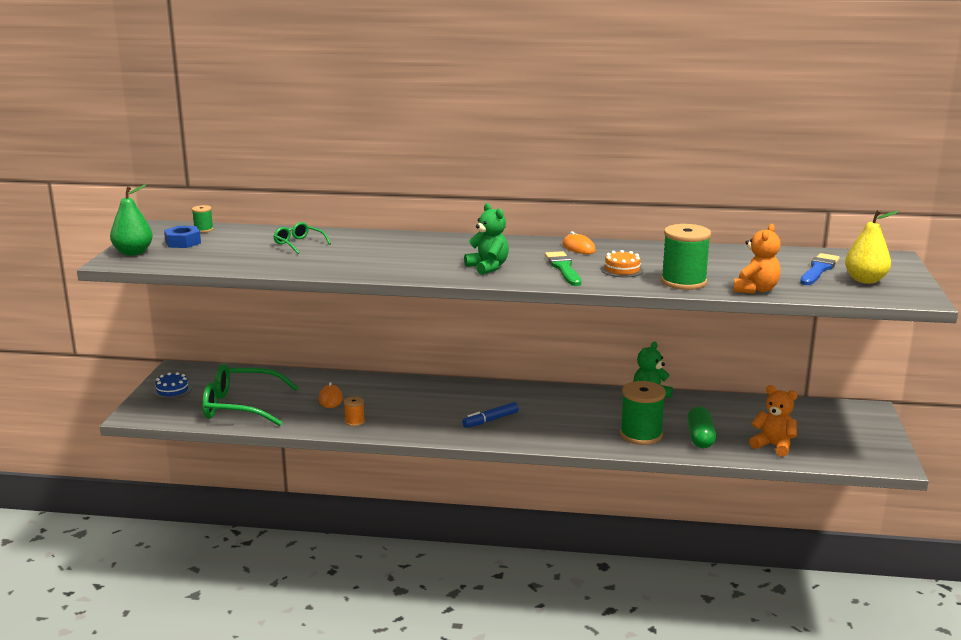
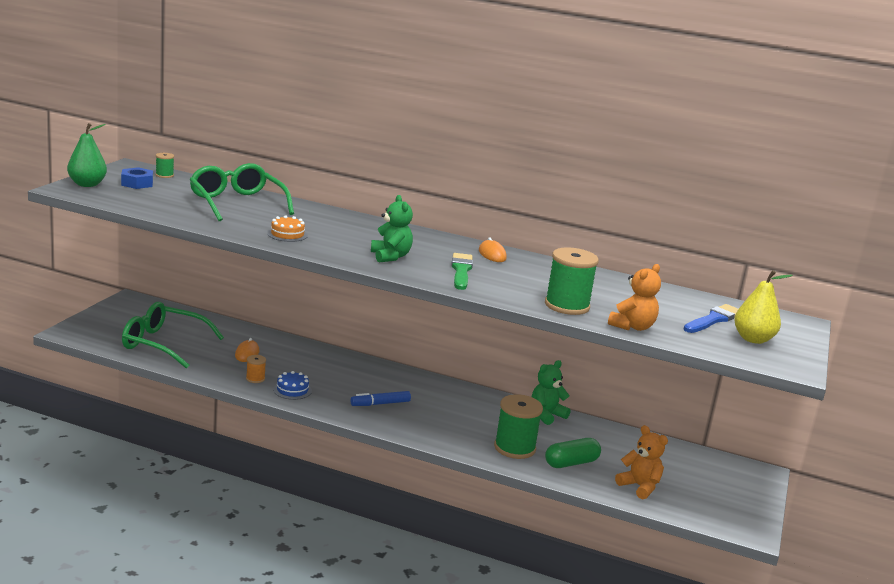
camera: 10 degrees right, 0 degrees up
blue cake [153,372,192,399] -> blue cake moved to [273,371,312,400]
green glasses [273,222,331,254] -> green glasses [189,163,294,221], size x2.02
orange cake [601,250,644,277] -> orange cake moved to [267,215,308,242]
green capsule [687,406,716,449] -> green capsule turned 45 degrees clockwise [545,438,601,468]

